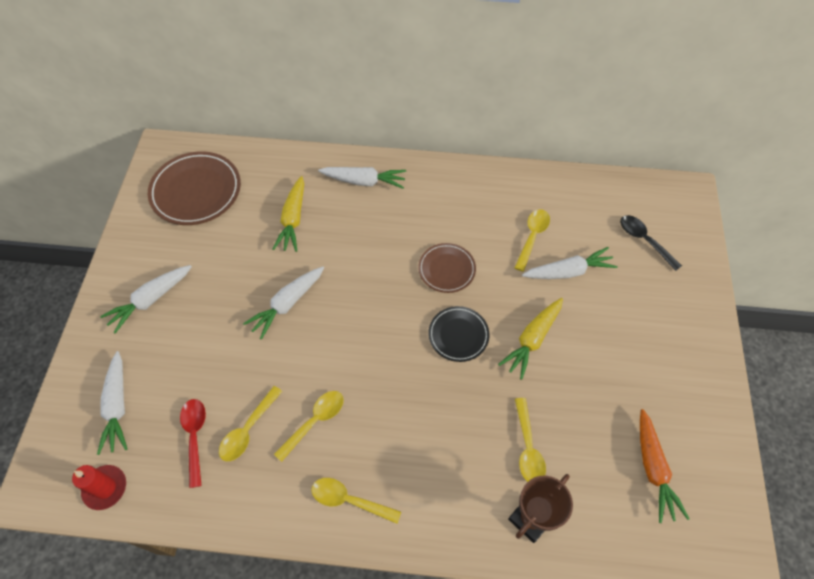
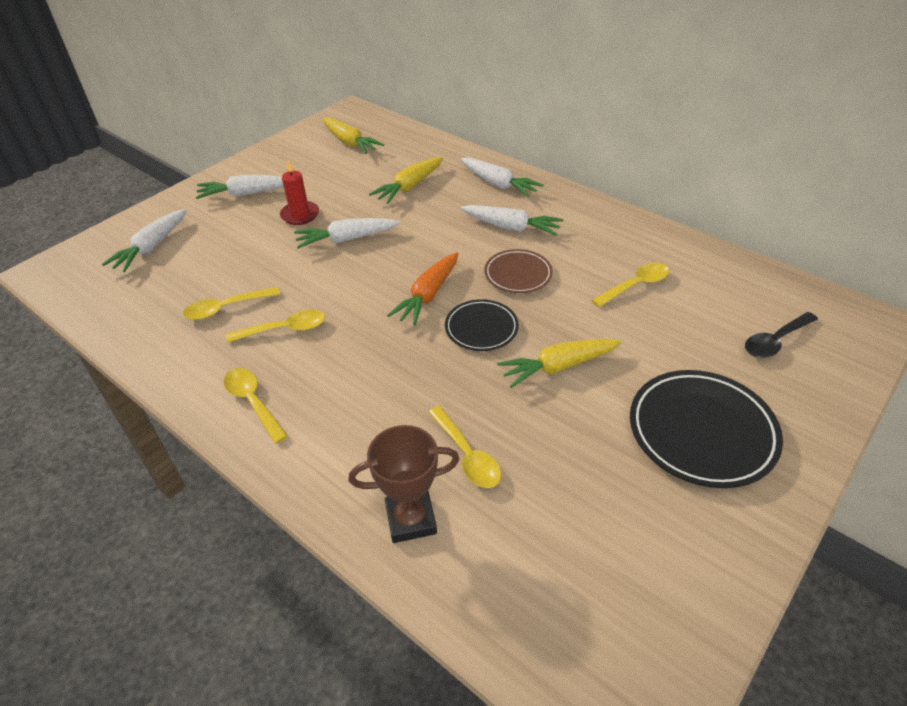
camera: 35 degrees right, 15 degrees down
red candle [72,465,126,510] -> red candle moved to [280,160,319,225]
brown plate [148,151,241,225] -> yellow carrot [323,117,384,154]
red spoon [180,399,206,488] -> none
yellow spoon [515,398,546,482] -> yellow spoon turned 60 degrees counterclockwise [428,406,501,488]
white carrot [522,247,618,279] -> white carrot moved to [461,205,563,236]
black spoon [620,215,682,271] -> black spoon turned 120 degrees counterclockwise [745,312,818,358]
orange carrot [640,409,690,523] -> orange carrot moved to [387,252,458,326]
none -> black plate [630,370,783,488]

